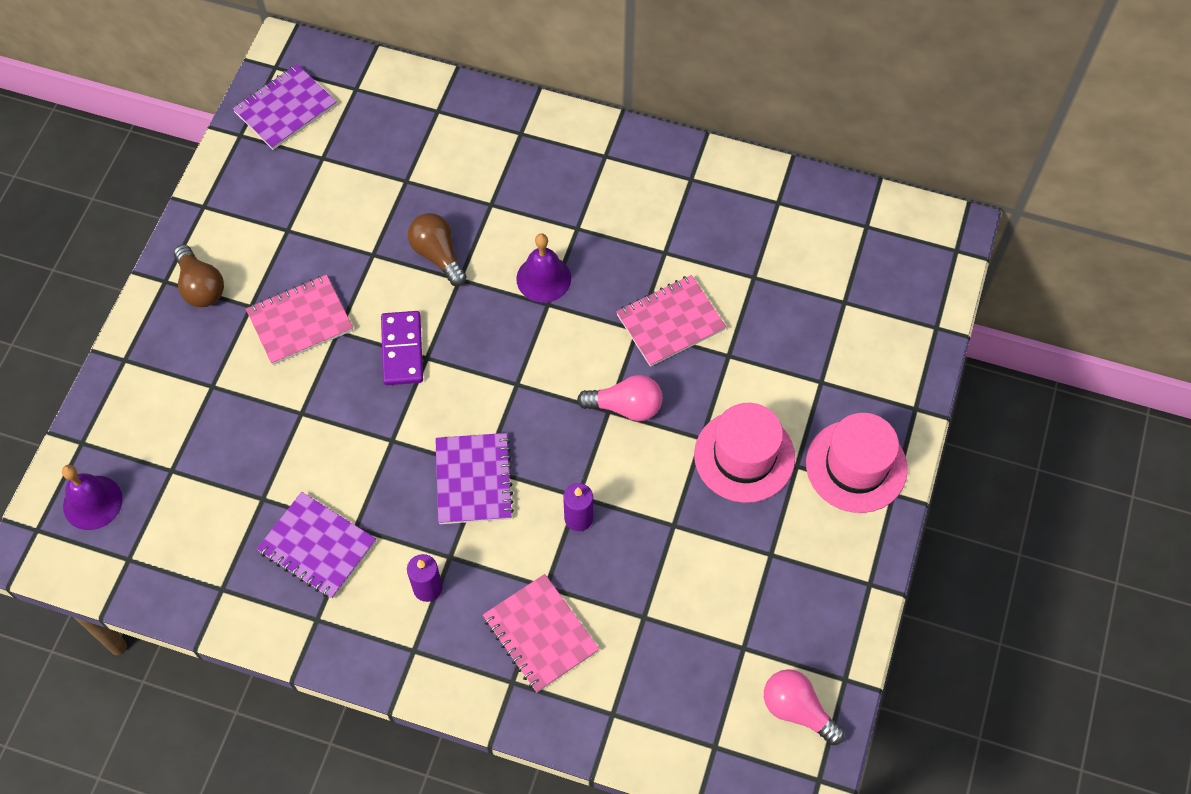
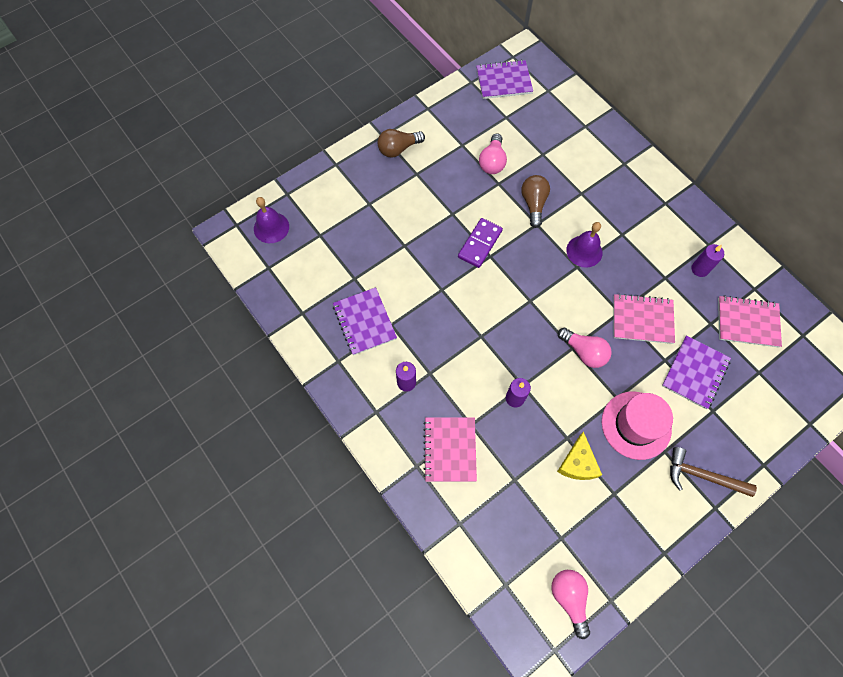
camera: 35 degrees right, 5 degrees up
brown light bulb [174,245,224,307] -> brown light bulb turned 60 degrees clockwise [378,129,425,158]
pink notebook [246,275,353,365] -> pink notebook moved to [718,295,782,347]
purple notebook [435,433,514,524] -> purple notebook moved to [662,335,731,409]
pink hat [806,413,908,513] -> brown hammer [670,447,757,497]
none -> pink light bulb [479,134,507,174]
none -> yellow cheese [557,432,602,480]
none -> purple candle [691,244,724,277]

